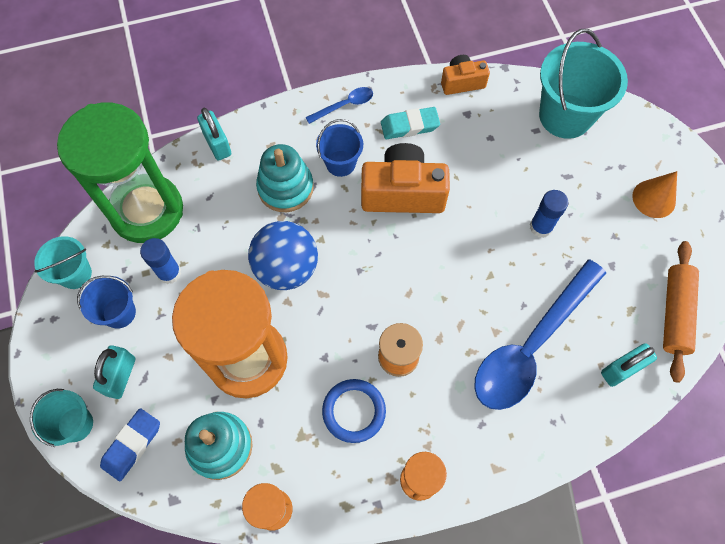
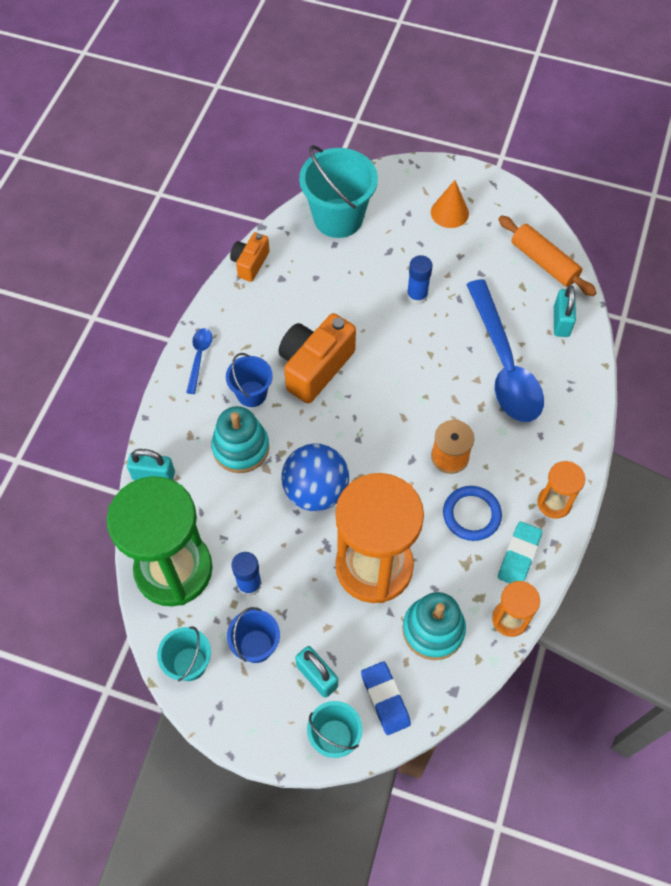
camera: 55 degrees left, 5 degrees down
turquoise eraser [381,107,440,139] -> turquoise eraser moved to [498,521,542,584]

